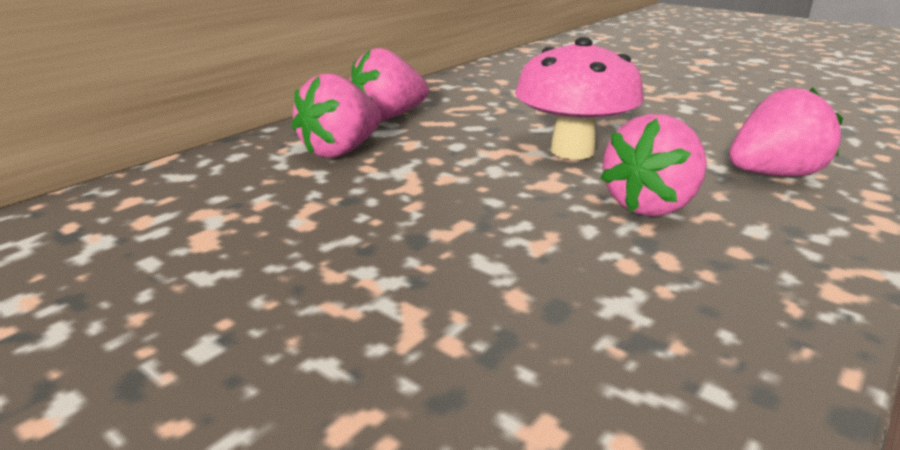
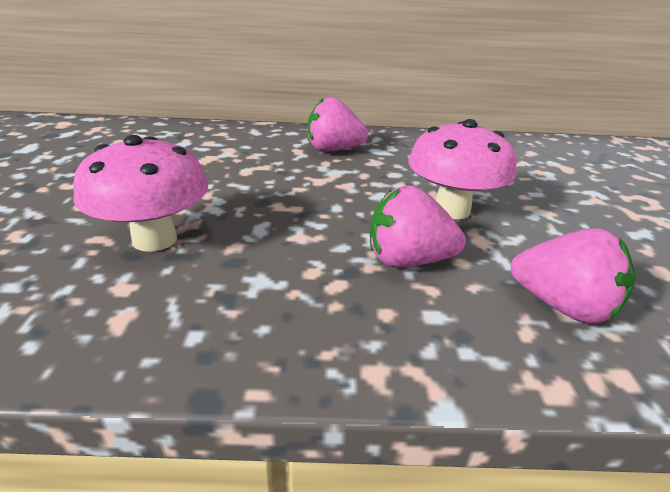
camera: 50 degrees right, 5 degrees up
pink strawberry [350,48,429,121] -> none
none -> pink mushroom [73,135,208,252]

